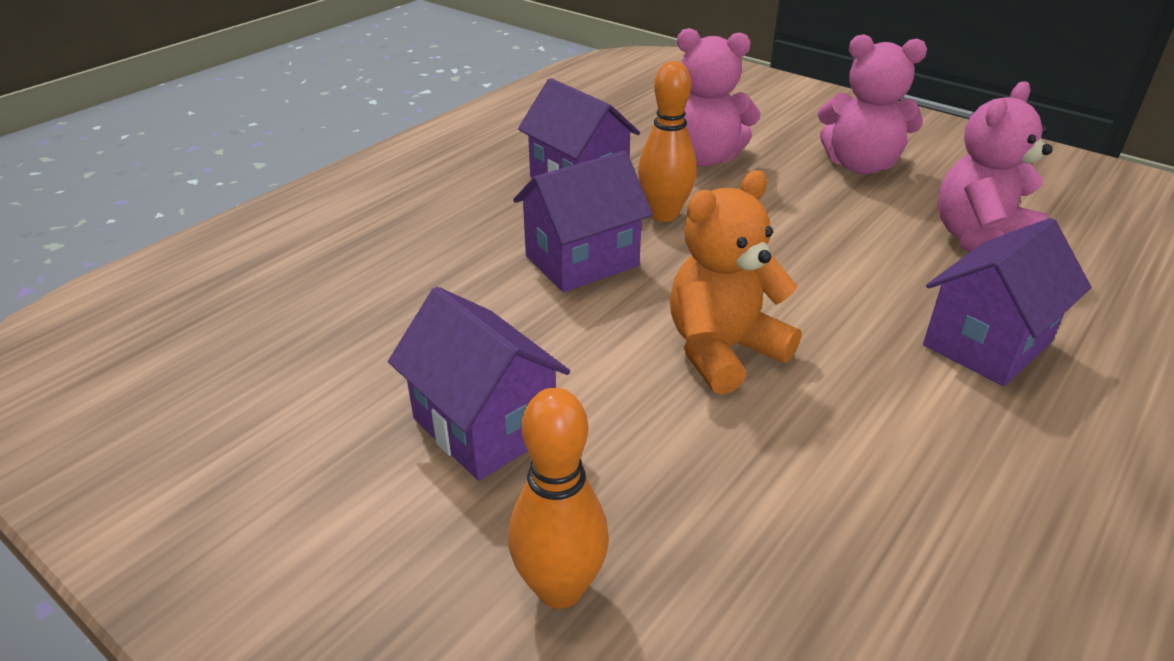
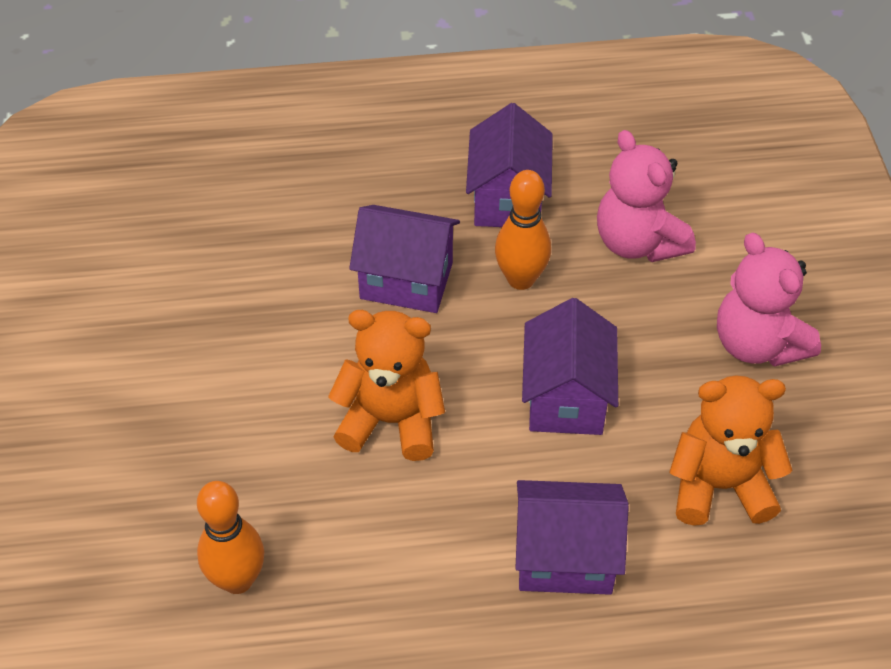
camera: 45 degrees right, 15 degrees up
purple house [388,287,570,481] -> purple house moved to [522,298,618,435]
orange bowling pin [508,388,609,609] -> orange bowling pin moved to [197,481,264,594]
pink teddy bear [938,81,1053,252] -> orange teddy bear [669,375,793,526]

